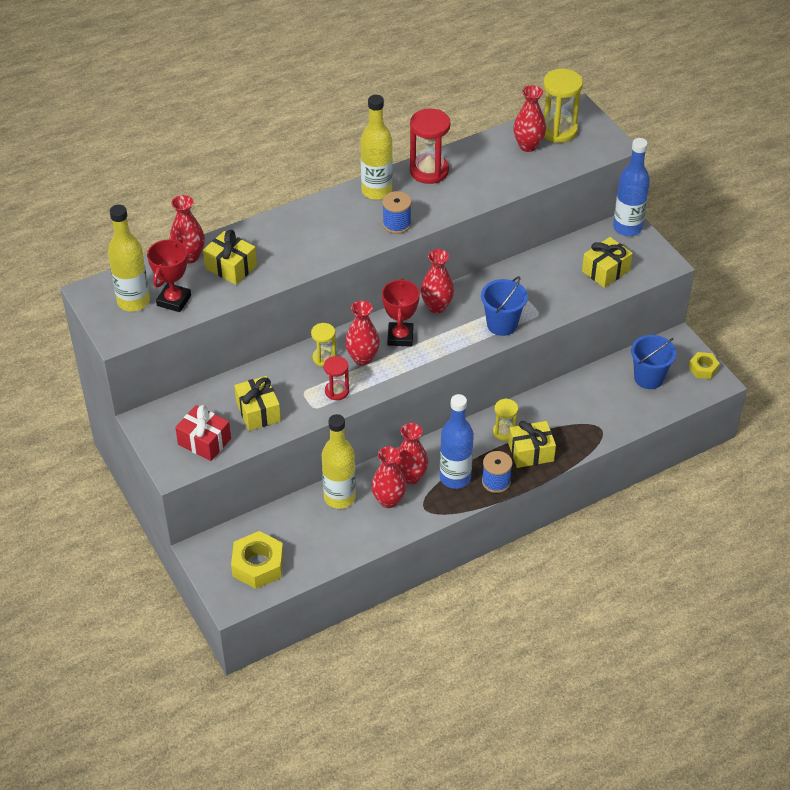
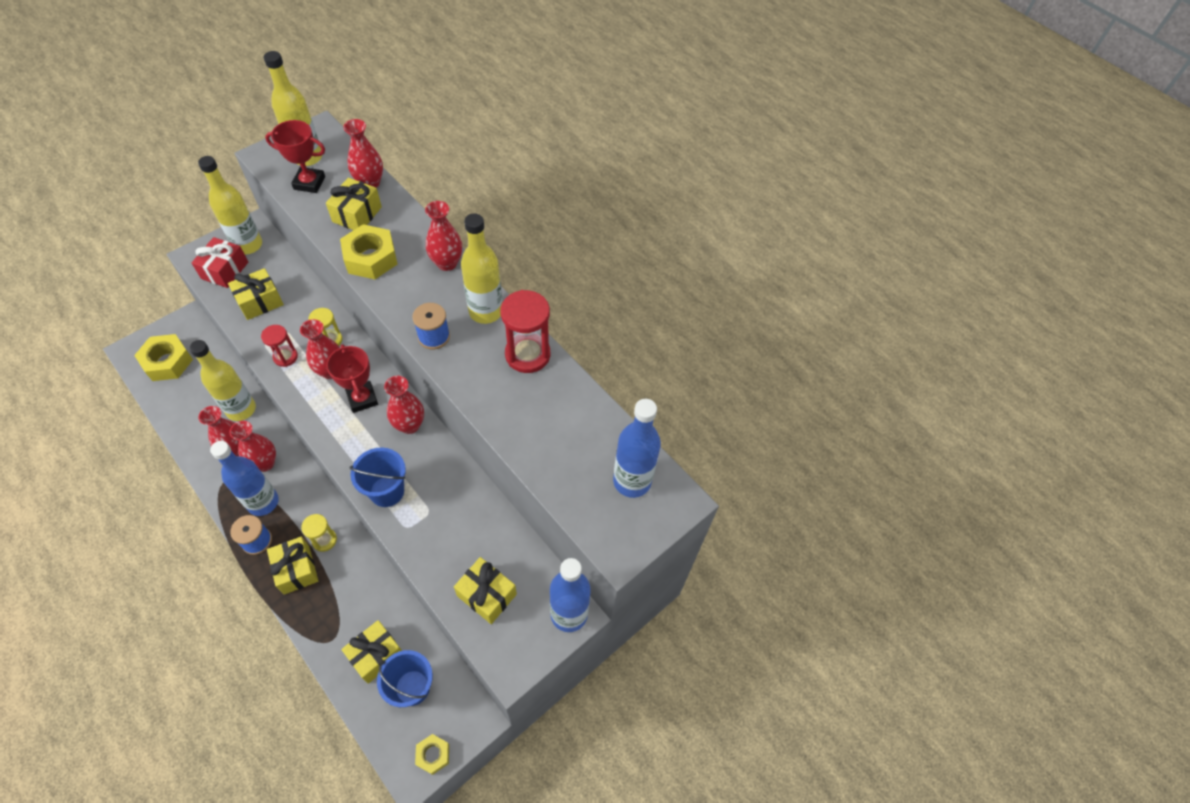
camera: 75 degrees right, 10 degrees up
red trophy [382,278,420,347] -> red trophy turned 75 degrees clockwise [326,344,378,413]
red vase [513,85,546,152] -> red vase moved to [425,201,462,271]
yellow hourglass [543,69,583,143] -> blue bottle [613,399,661,498]
none -> yellow bottle [198,156,262,255]
none -> yellow nut [340,224,398,279]
none -> yellow gift [341,620,402,684]

